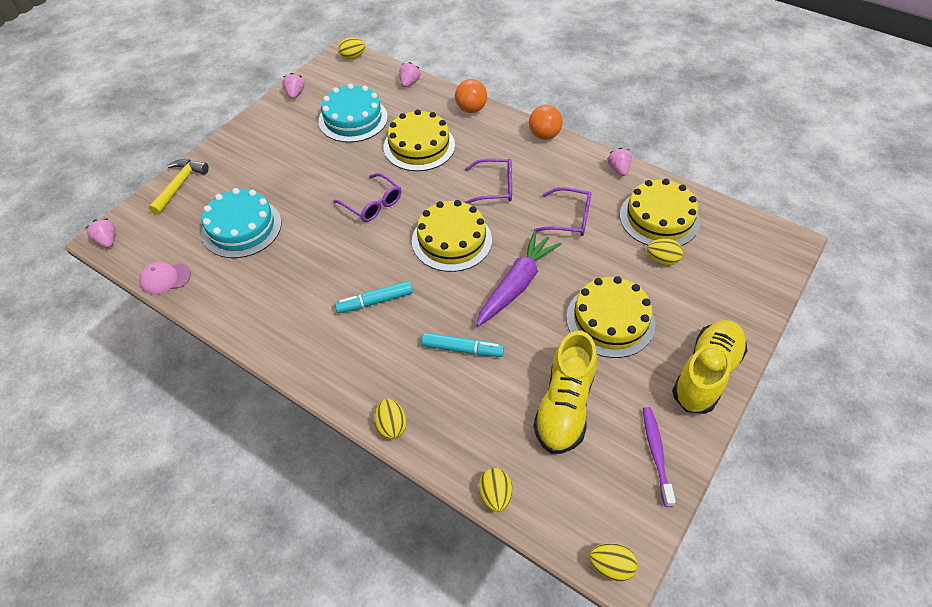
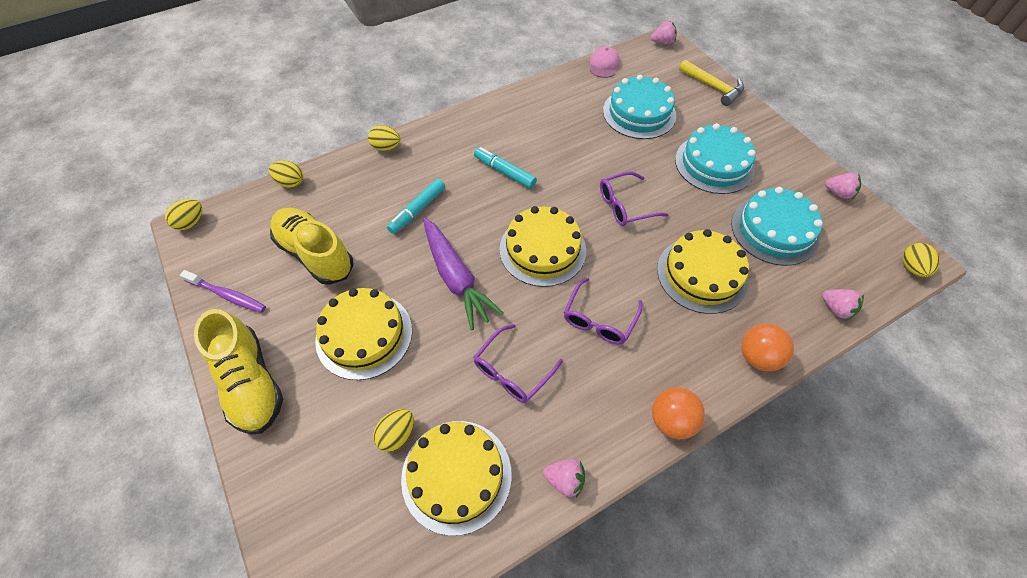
camera: 115 degrees right, 5 degrees up
turquoise marker [335,281,413,313] -> turquoise marker turned 60 degrees counterclockwise [474,147,537,189]
none -> turquoise cake [675,123,756,194]

